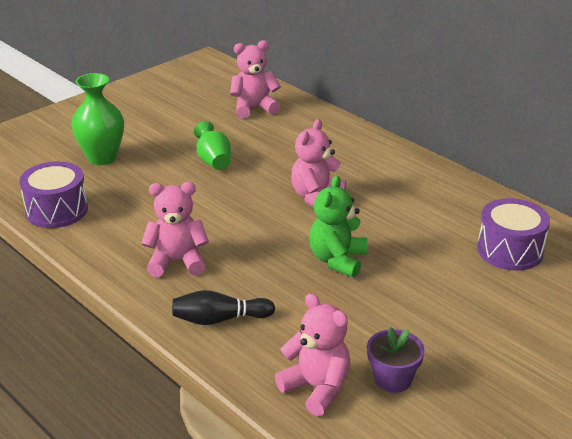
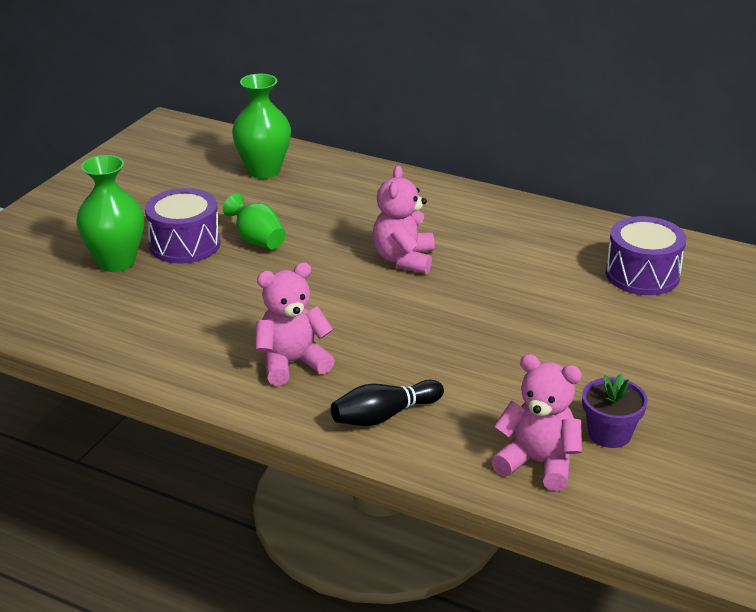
camera: 20 degrees left, 0 degrees up
purple drum [19,161,88,228] -> purple drum moved to [145,188,220,264]
pink teddy bear [230,40,281,118] -> green vase [232,74,291,179]
green teddy bear [309,176,367,278] -> none

